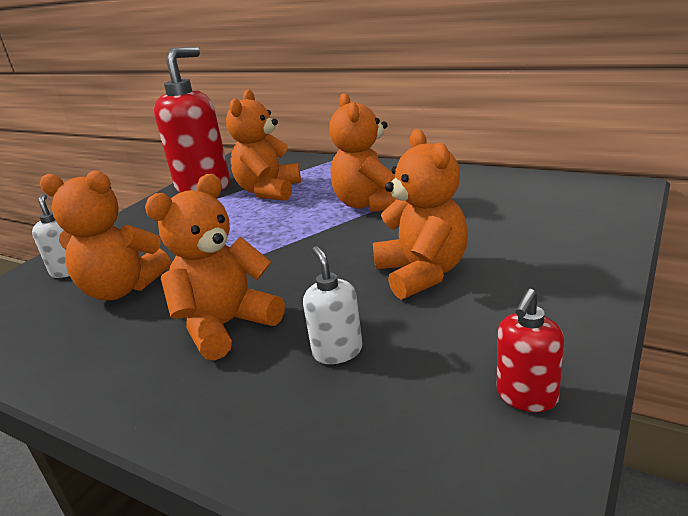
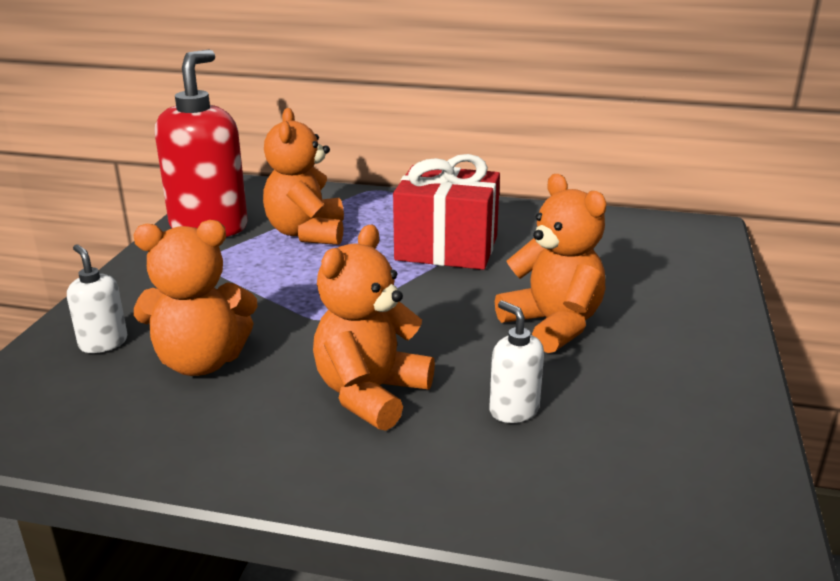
camera: 20 degrees left, 0 degrees up
orange teddy bear [329,93,396,212] -> red gift [393,154,500,270]
red soap dispenser [497,289,564,412] -> none

